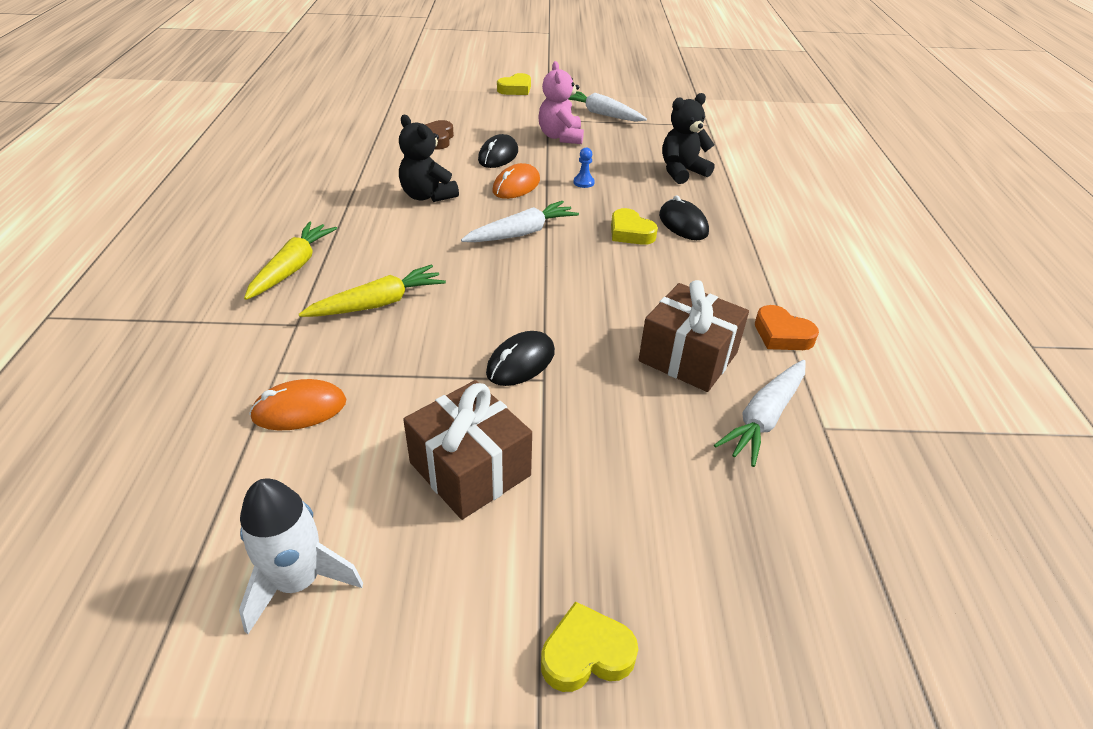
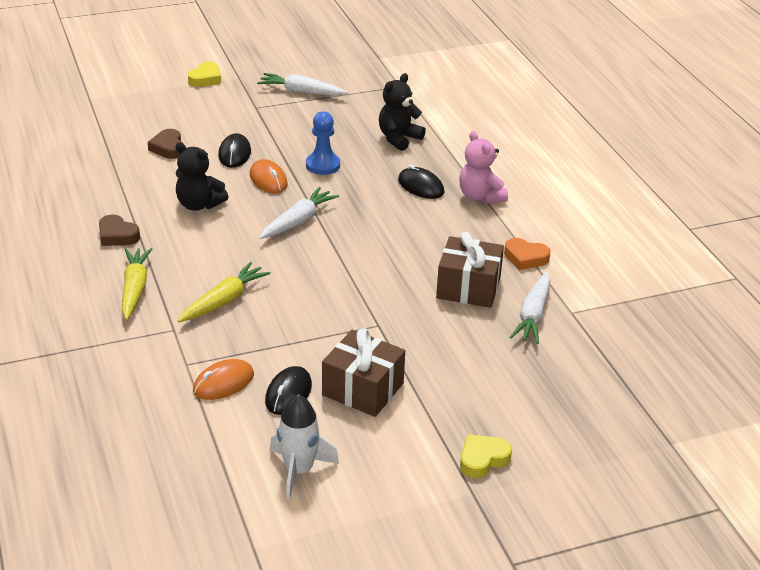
camera: 20 degrees left, 5 degrees down
black mouse [486,331,555,386] -> black mouse moved to [265,366,312,415]
orange mouse [492,163,540,199] -> orange mouse turned 45 degrees counterclockwise [250,159,287,194]
pink teddy bear [538,61,584,144] -> pink teddy bear moved to [459,131,508,203]
blue pawn [574,148,595,188] -> blue pawn [306,111,340,175], size x1.85
yellow heart [611,208,658,245] -> none
none -> brown heart [99,215,140,246]

